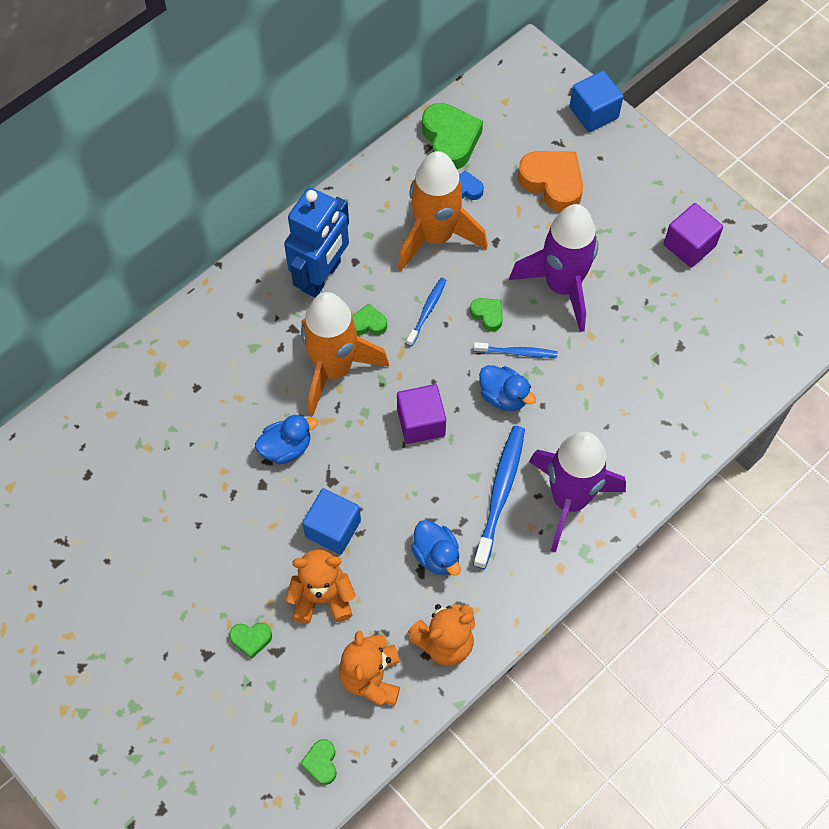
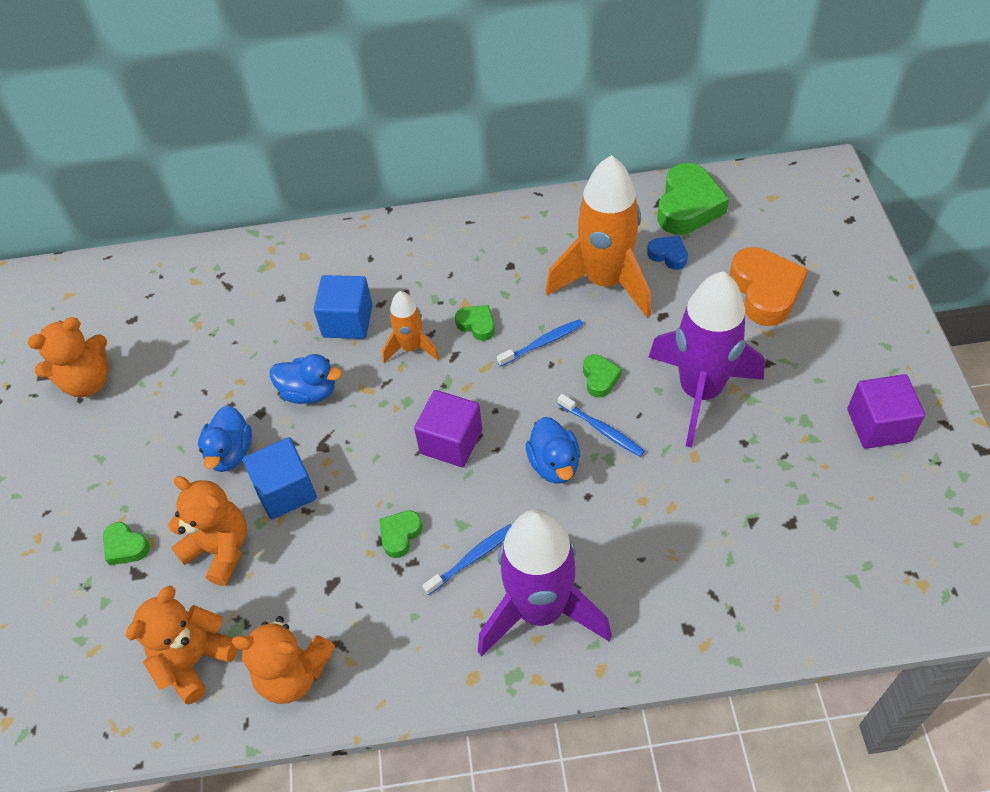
camera: 40 degrees right, 10 degrees down
blue robot [284,187,349,298] -> none
green heart [300,739,337,785] -> green heart moved to [379,510,423,558]
orange rocket [301,292,389,416] -> orange rocket [382,291,440,363], size x0.51
blue duck [411,520,461,576] -> blue duck moved to [198,405,252,472]
blue toothbrush [473,426,525,569] -> blue toothbrush [422,524,512,595], size x0.56
blue cube [569,71,623,132] -> blue cube moved to [314,275,373,339]
none -> orange teddy bear [27,317,109,397]

